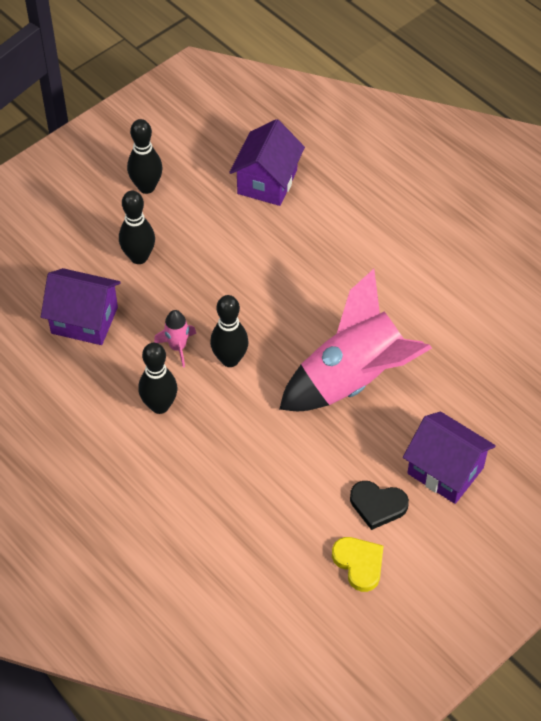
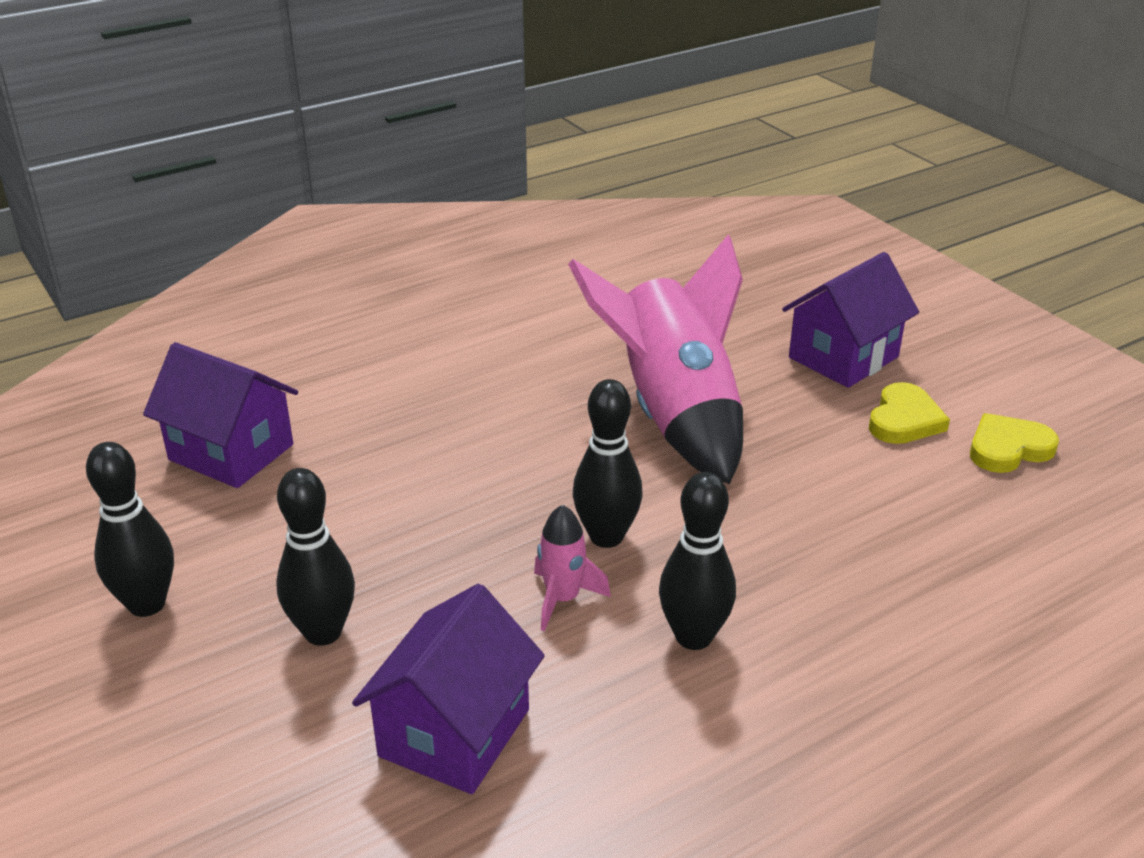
camera: 80 degrees left, 20 degrees down
black heart [350,481,409,530] -> yellow heart [869,382,950,444]

